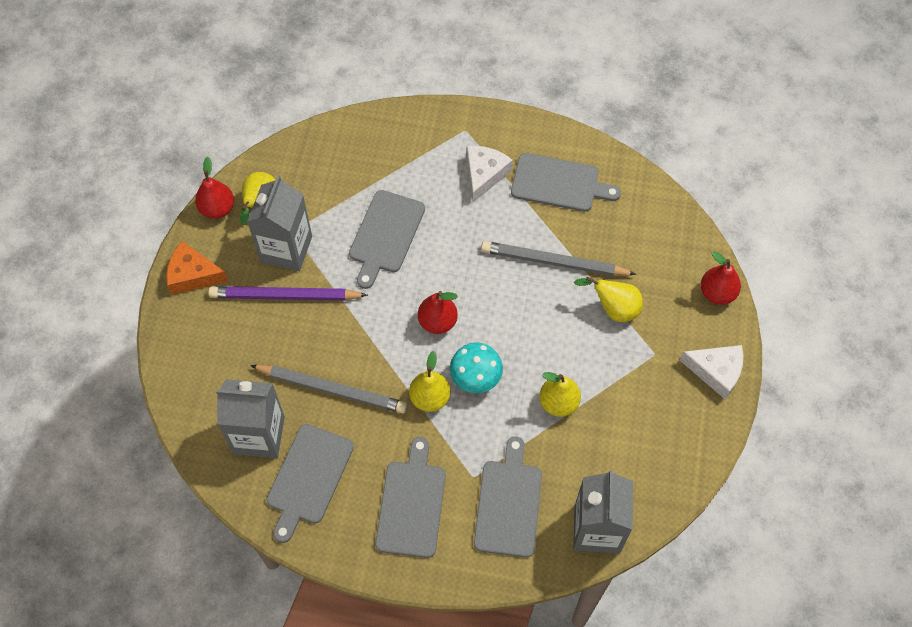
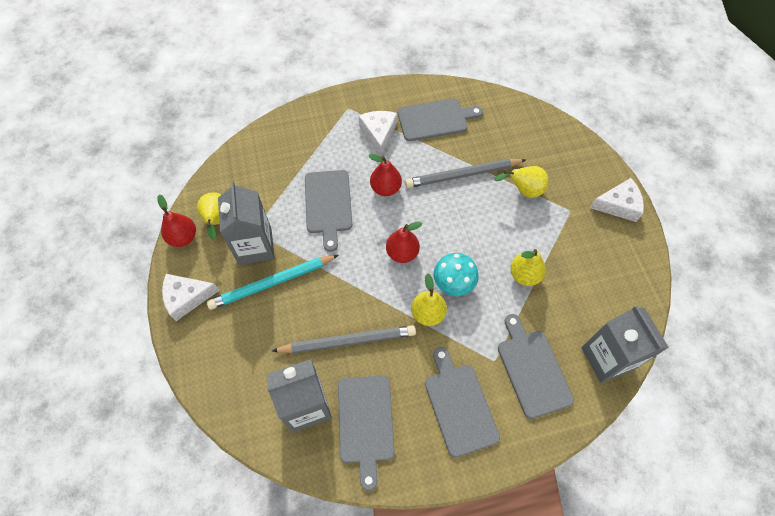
camera: 25 degrees left, 0 degrees up
orange cheese [166,241,228,295] -> white cheese [162,274,219,321]
purple pencil [208,286,368,301] -> turquoise pencil [207,255,339,310]
red pear [701,251,741,305] -> red pear moved to [368,154,402,196]

